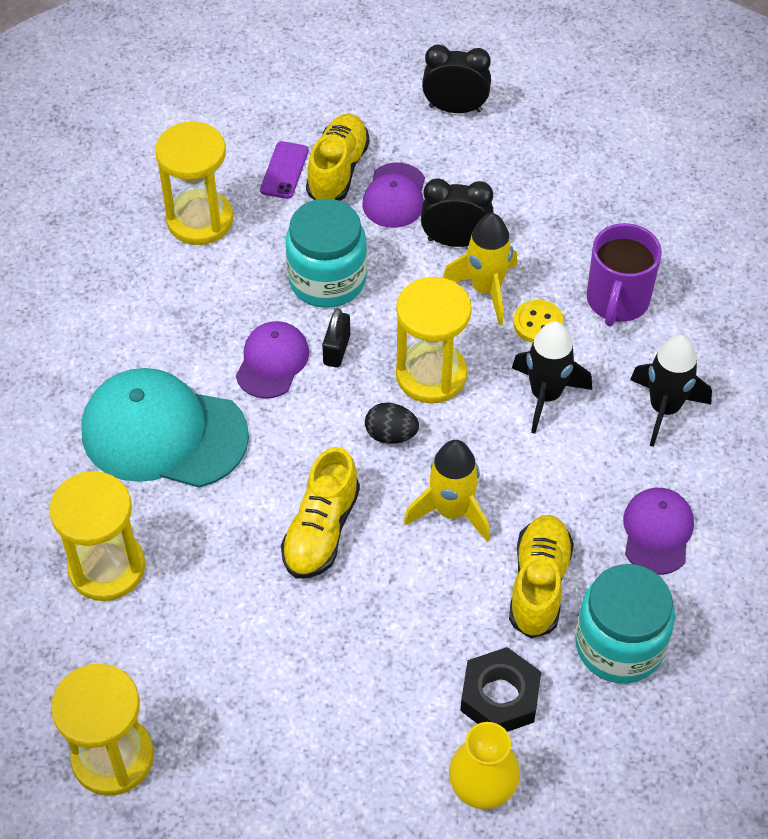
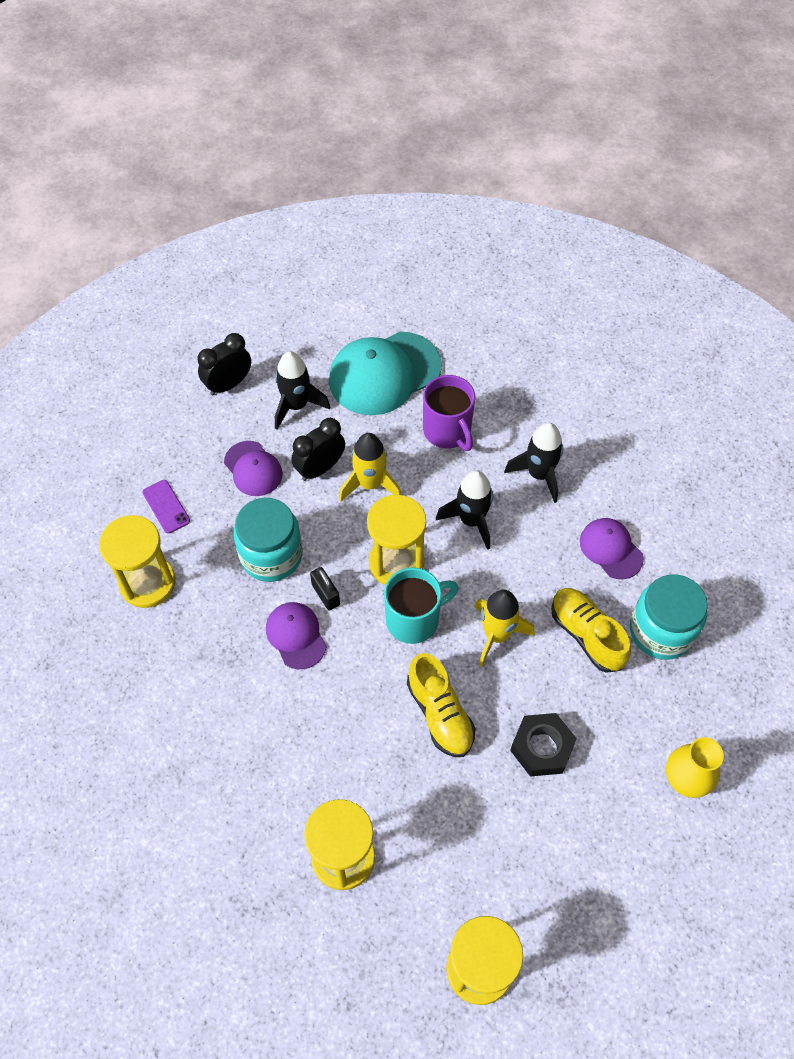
camera: 45 degrees left, 5 degrees up
turquoise cap [81,368,249,488] -> turquoise cap moved to [329,332,442,415]
yellow shoe [306,114,370,201] -> none
black egg [365,403,419,444] -> turquoise mug [384,567,459,644]
black nut [460,647,541,732] -> black nut moved to [510,713,577,777]
yellow button [513,300,564,343] -> none
none -> black rocket [275,351,330,429]

